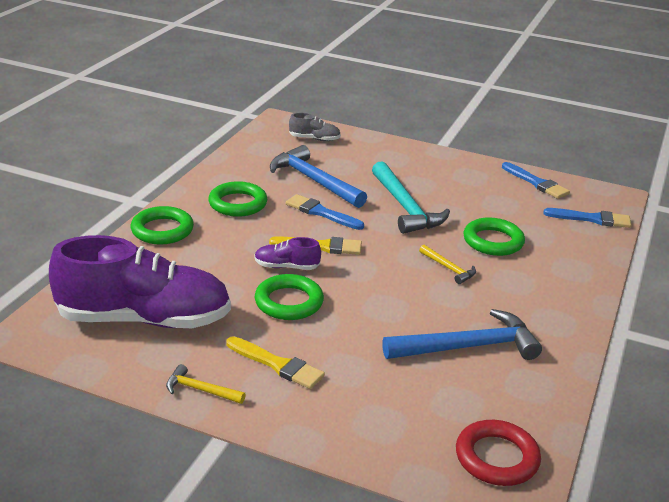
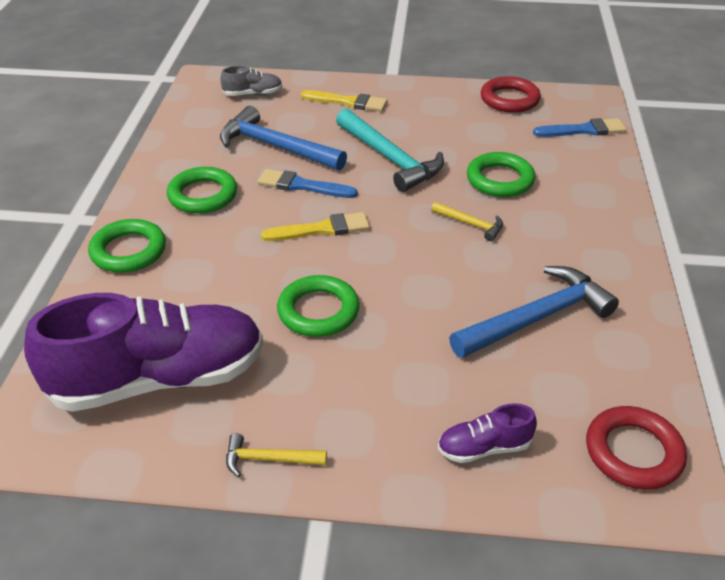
camera: 15 degrees left, 10 degrees up
yellow brush [226,336,325,389] -> yellow brush moved to [301,90,387,112]
purple shoe [254,237,321,270] -> purple shoe moved to [438,403,537,463]
blue brush [502,162,570,199] -> red ring [481,76,541,113]

